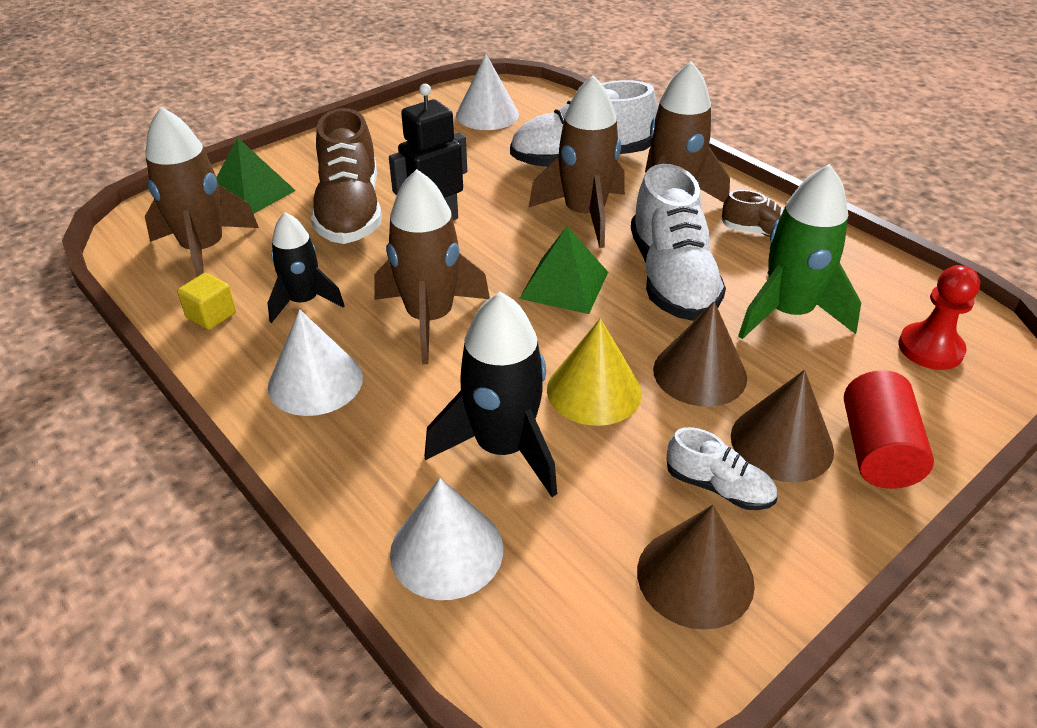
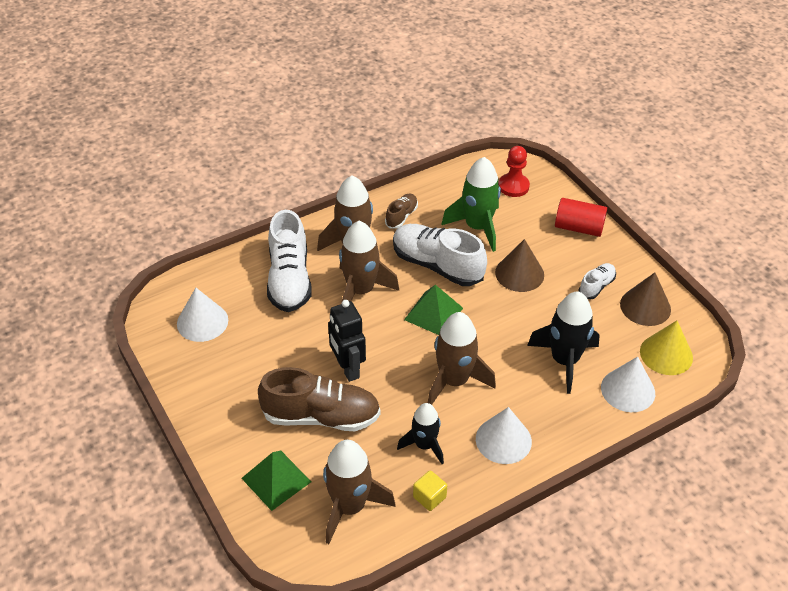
camera: 80 degrees left, 5 degrees up
yellow cone [547,318,642,426] -> yellow cone moved to [640,321,693,375]
white shoe [631,164,726,321] -> white shoe turned 150 degrees counterclockwise [393,224,487,286]
brown cone [731,370,834,482] -> none

